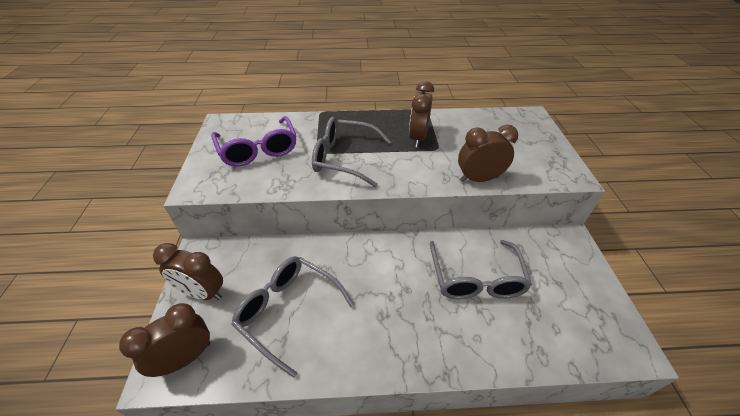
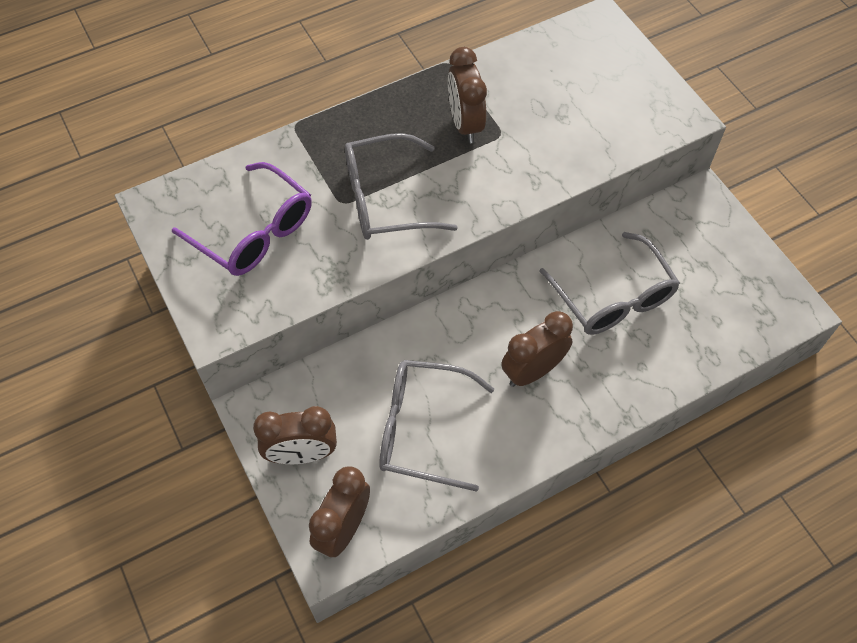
camera: 25 degrees left, 15 degrees up
brown clock [458,125,518,182] -> brown clock moved to [501,311,573,387]

